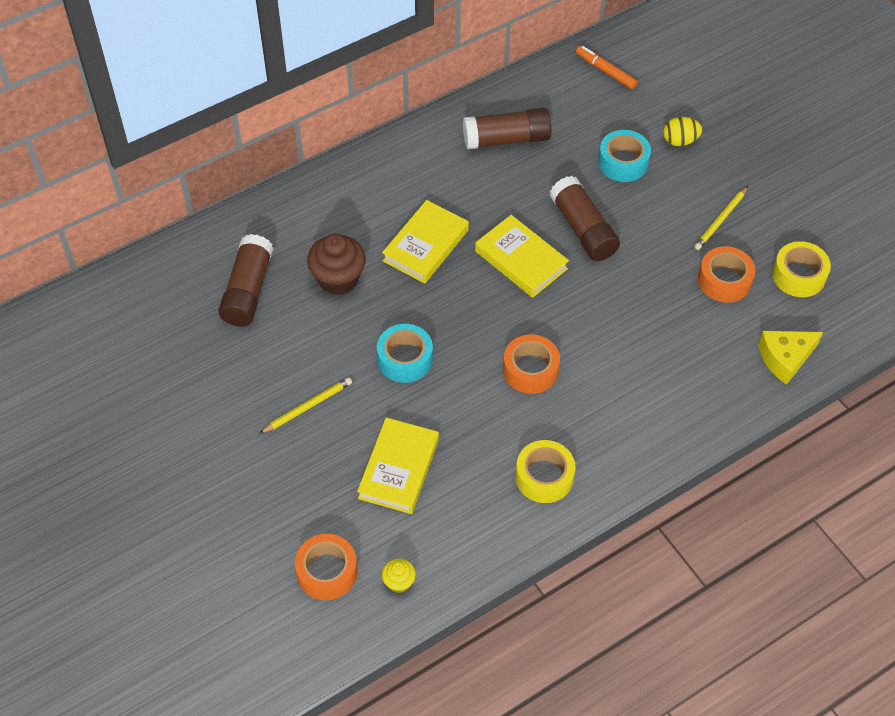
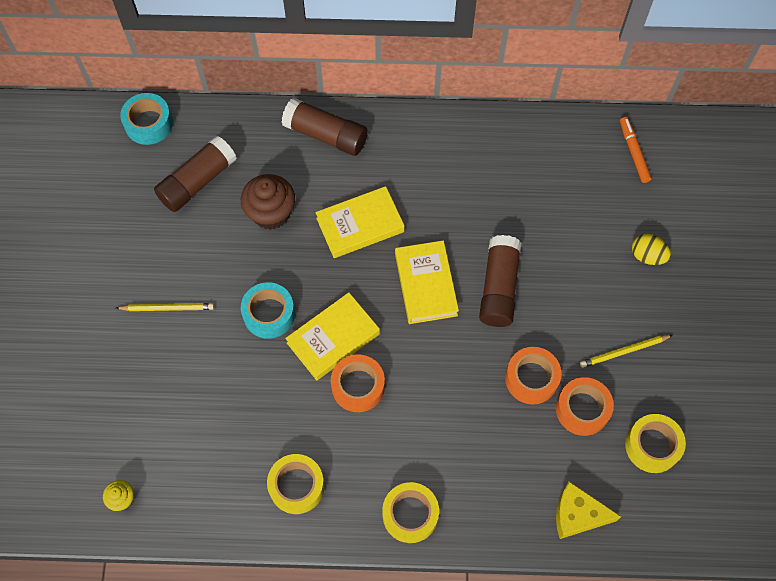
camera: 35 degrees right, 10 degrees up
orange tape [295,534,358,600] -> orange tape moved to [505,347,561,404]
yellow book [357,417,439,514] -> yellow book moved to [285,292,380,380]
brown glue stick [463,108,552,149] -> brown glue stick moved to [281,97,368,156]
turquoise tape [598,130,651,182] -> turquoise tape moved to [120,93,173,145]
none -> yellow tape [382,482,439,543]

